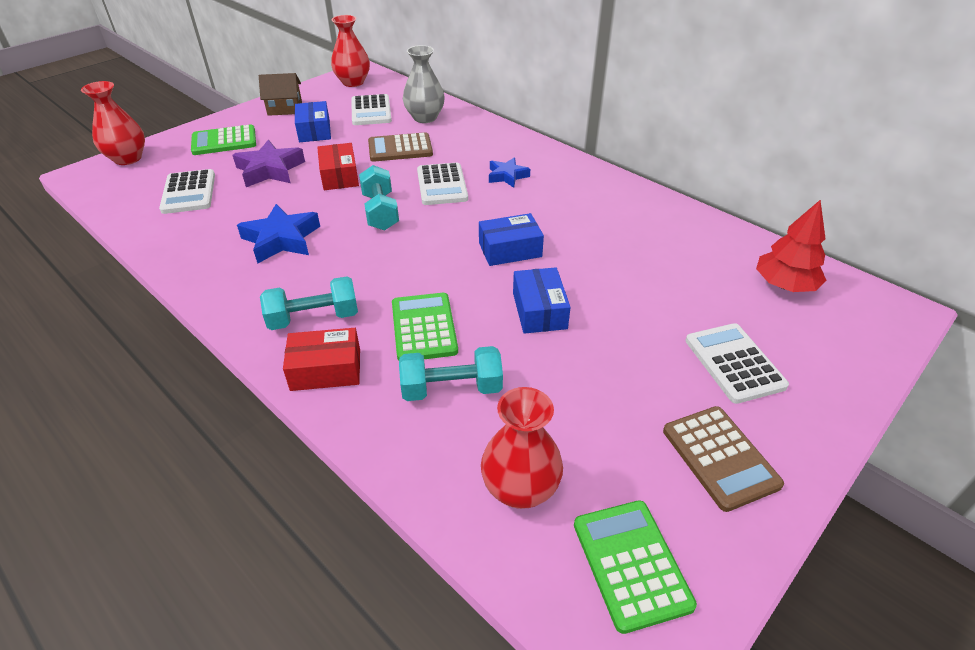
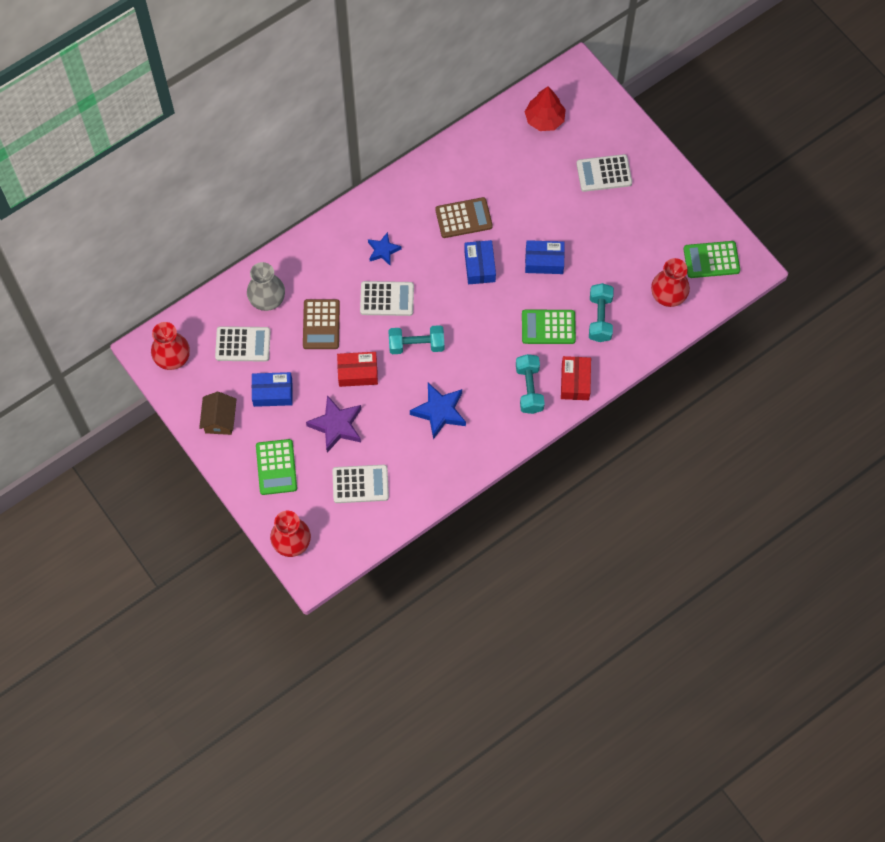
camera: 80 degrees left, 25 degrees up
brown calculator [663,406,784,512] -> brown calculator moved to [435,197,493,238]

